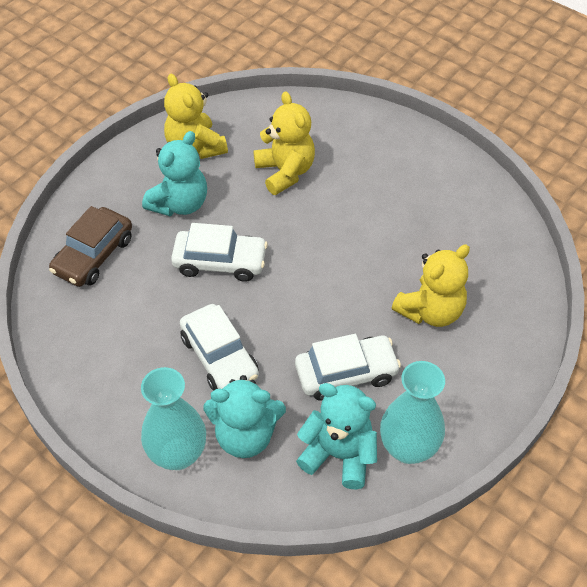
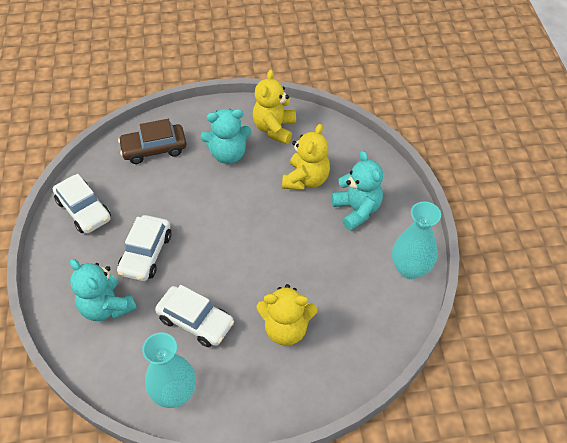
camera: 45 degrees right, 0 degrees up
turquoise vase [141,367,206,470] -> turquoise vase moved to [392,202,441,279]
white car [171,223,268,282] -> white car moved to [53,174,111,233]
turquoise teddy bear [296,383,377,490] -> turquoise teddy bear moved to [331,151,383,231]

